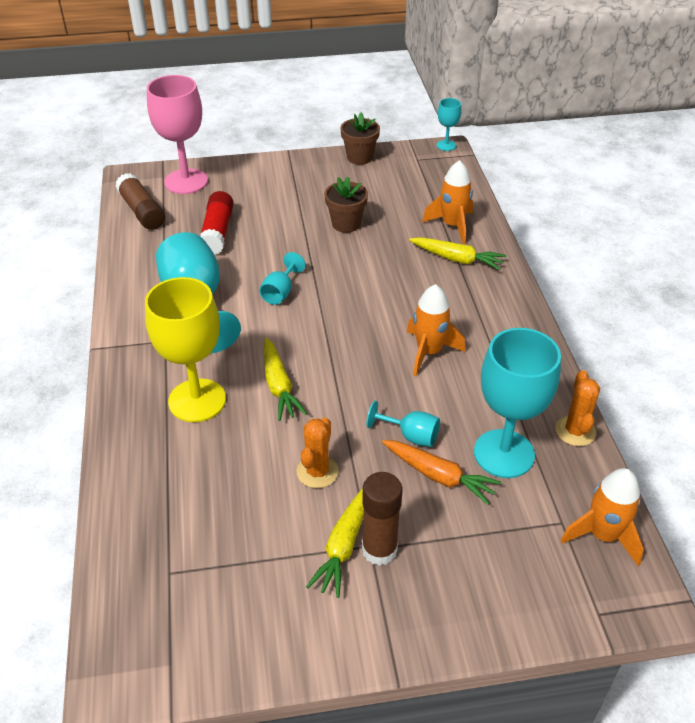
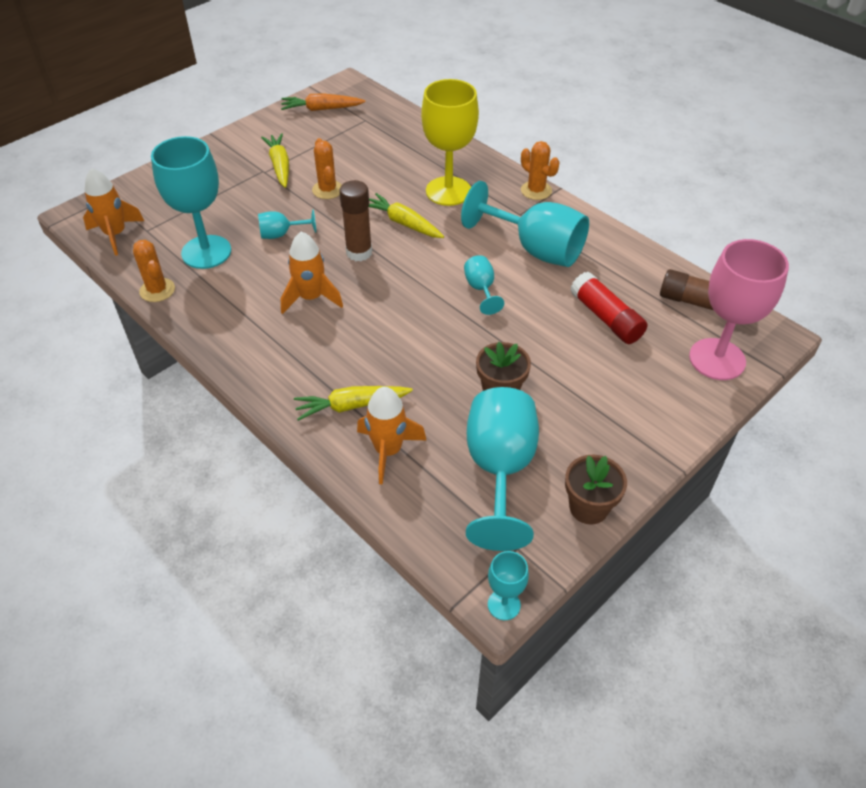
camera: 145 degrees right, 5 degrees up
brown glue stick [362,472,402,566] -> brown glue stick moved to [339,180,372,261]
orange carrot [382,440,501,505] -> orange carrot moved to [281,93,365,111]
none -> turquoise goblet [466,387,539,551]
none -> orange cactus [521,141,559,200]

